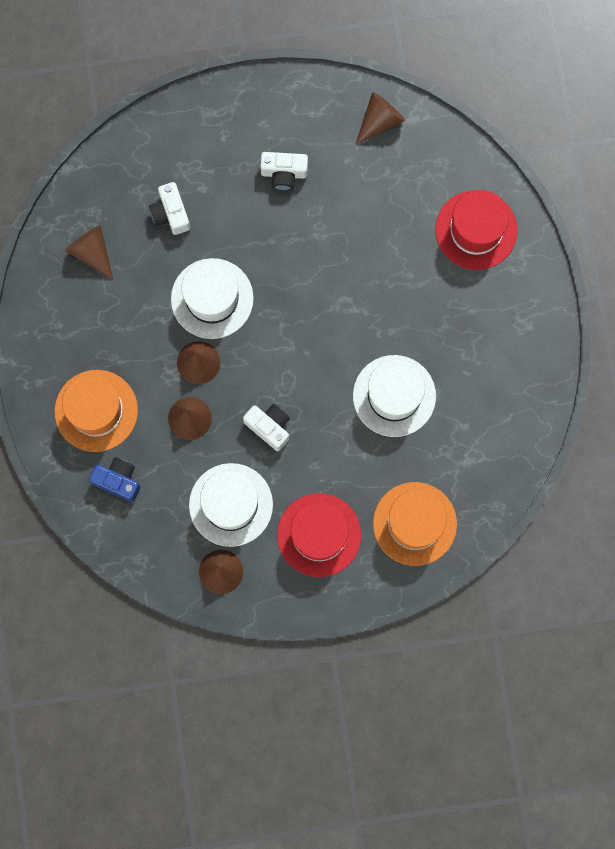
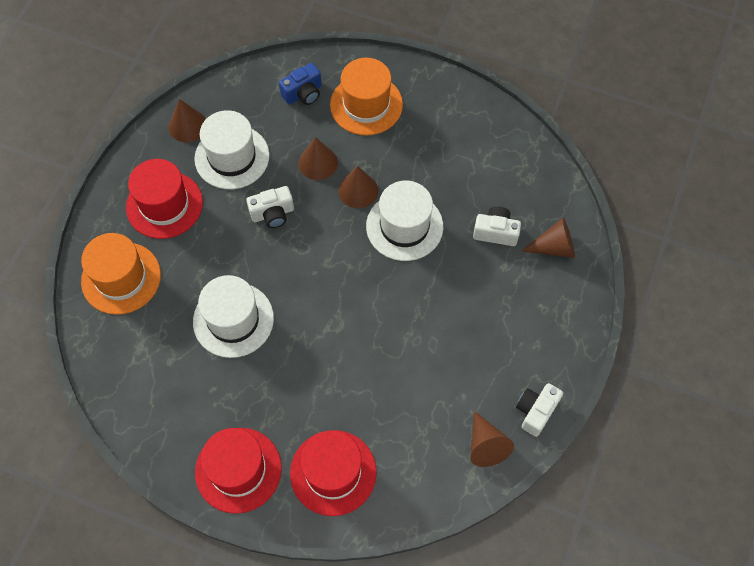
camera: 120 degrees right, 15 degrees down
brown cone [65,225,113,280] -> brown cone moved to [521,218,575,258]
white camera [260,152,308,191] -> white camera moved to [516,383,563,437]
none -> red hat [195,428,282,514]

